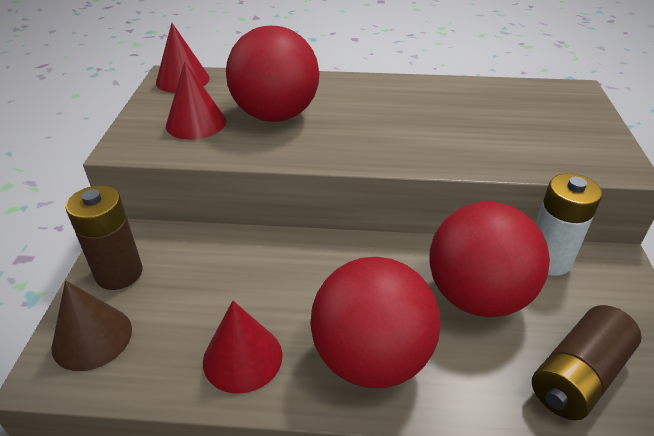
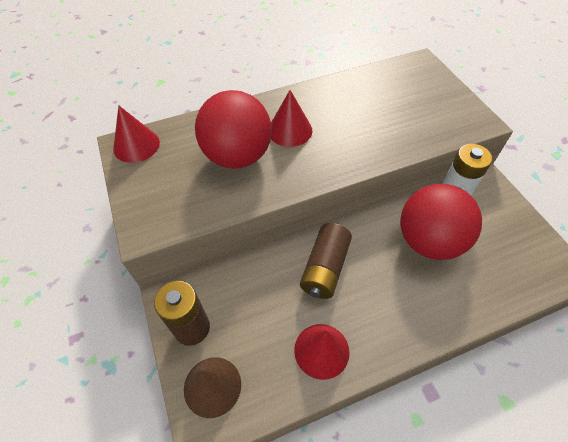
camera: 25 degrees left, 15 degrees up
red cone [166,61,226,140] -> red cone moved to [271,90,312,147]
red ball [310,257,441,388] -> none
brown battery [532,305,642,421] -> brown battery moved to [300,223,352,299]

